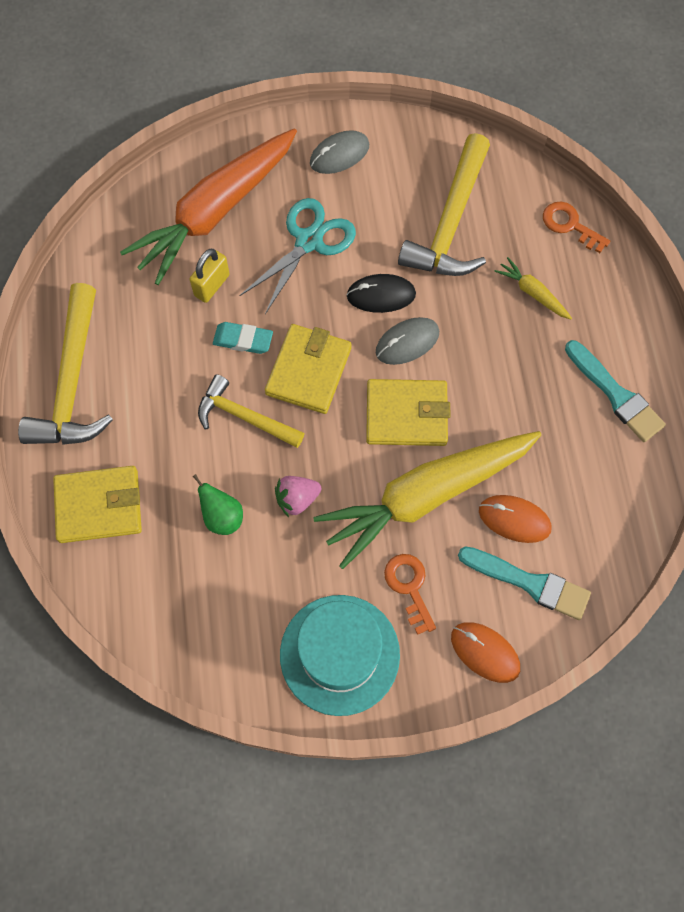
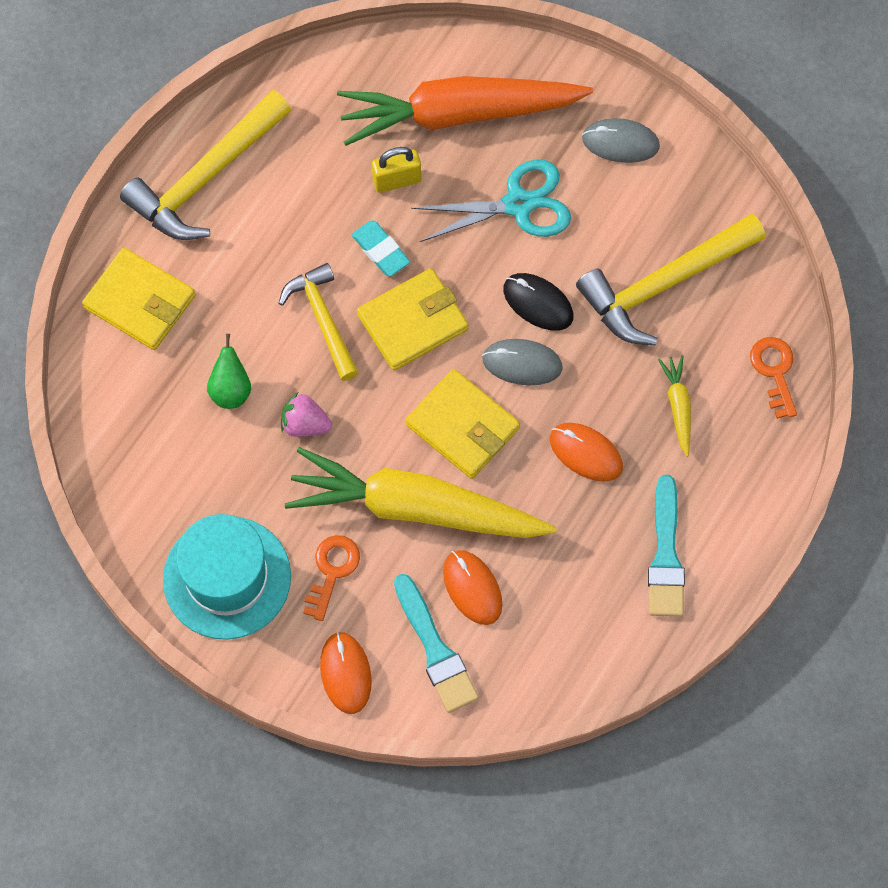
camera: 40 degrees right, 0 degrees up
none -> orange mouse [550,423,623,482]

